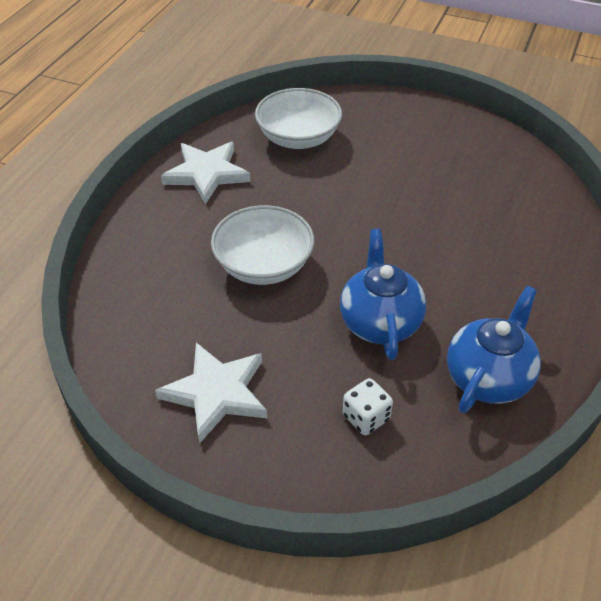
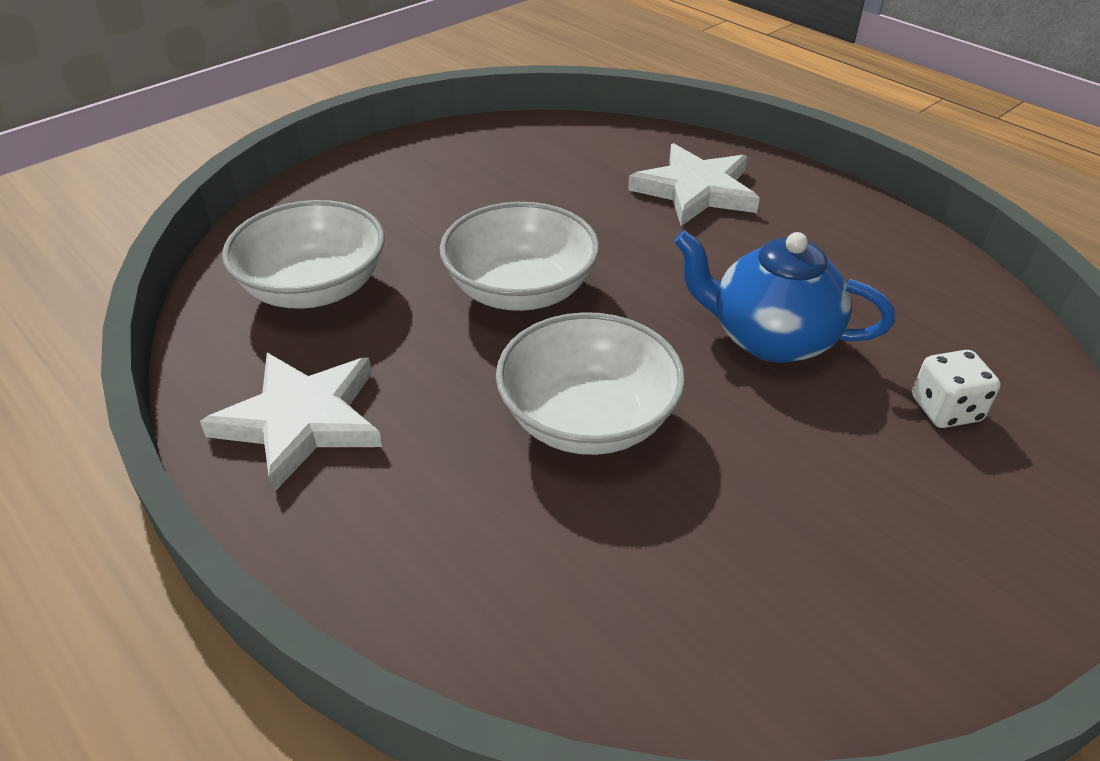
camera: 65 degrees left, 5 degrees down
white star [155,342,267,444] -> white star moved to [628,143,760,226]
blue teapot [447,286,541,413] -> none
none -> white bowl [440,202,599,311]

